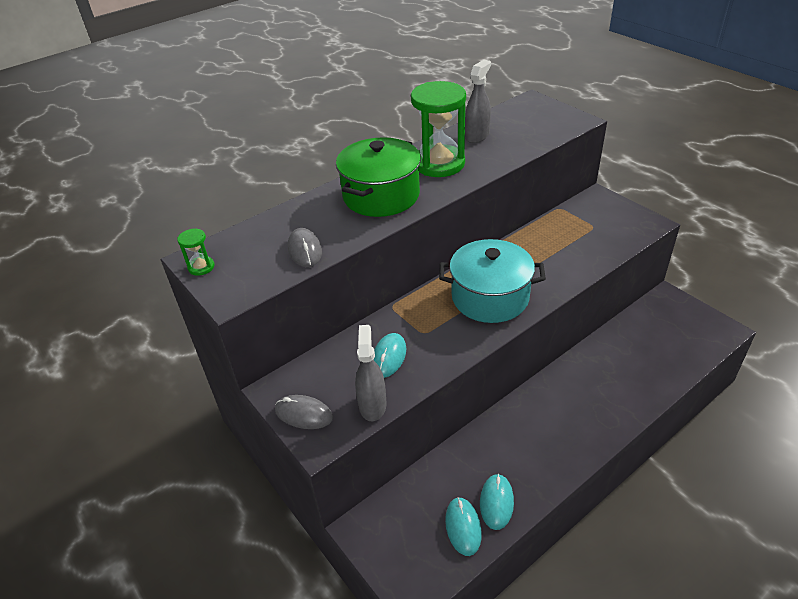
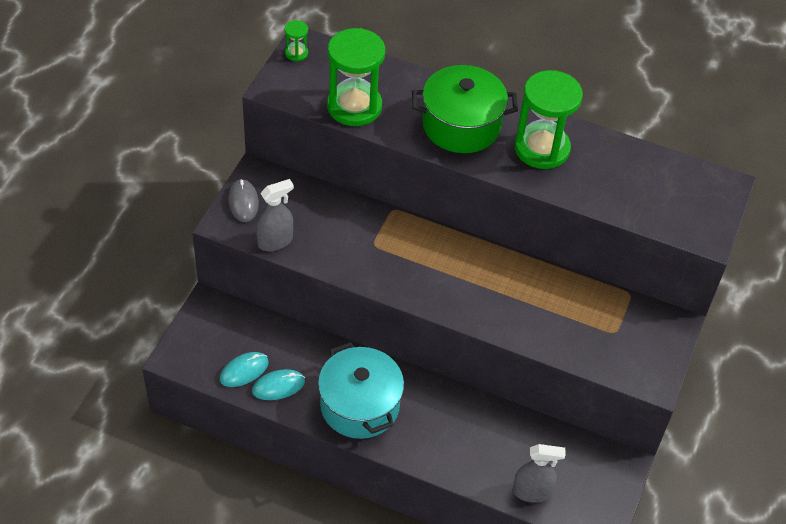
camera: 55 degrees right, 10 degrees up
grey mouse [288,228,322,267] -> green hourglass [327,28,385,126]
turquoise mouse [373,333,406,378] -> none
turquoise pot [439,239,546,323] -> turquoise pot moved to [318,342,404,439]
grey spray bottle [465,60,491,143] -> grey spray bottle moved to [513,444,565,503]

